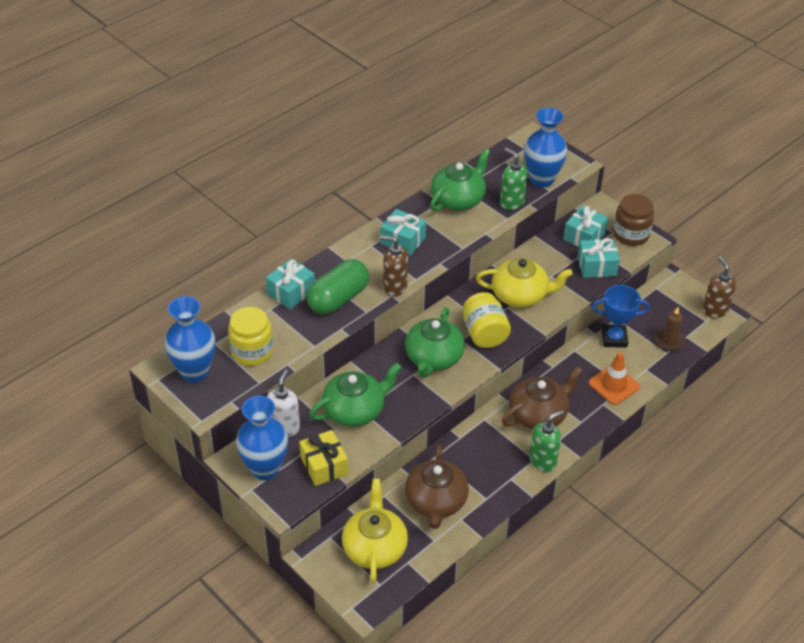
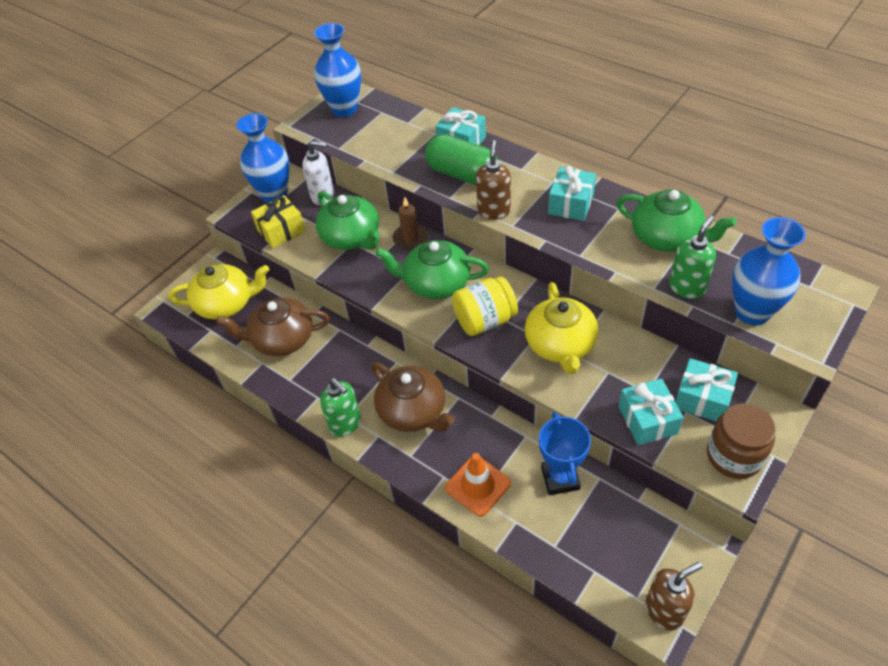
camera: 85 degrees right, 5 degrees up
yellow jar [228,307,273,366] -> none
brown candle [654,307,686,351] -> brown candle moved to [393,197,428,250]

